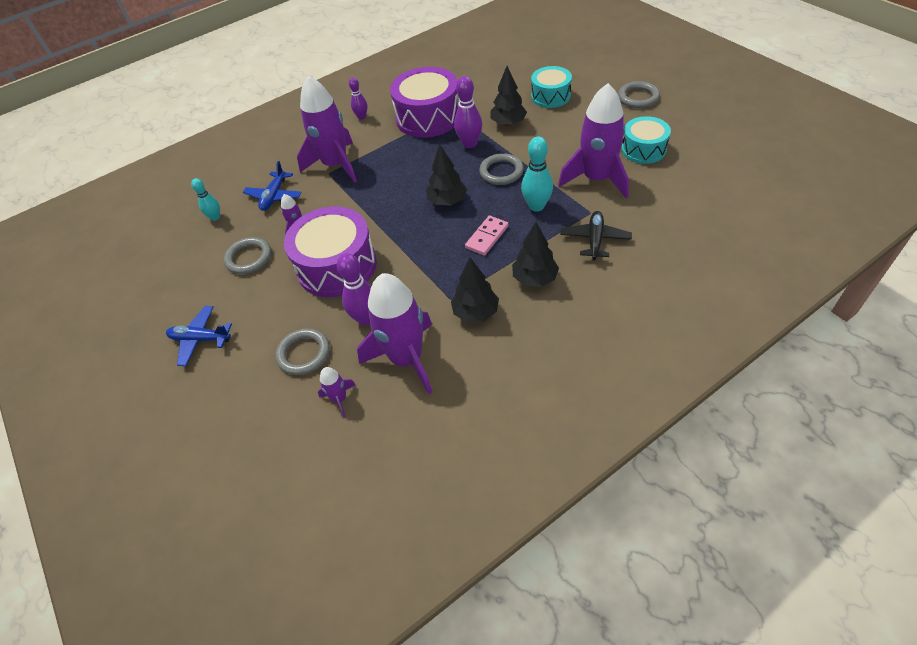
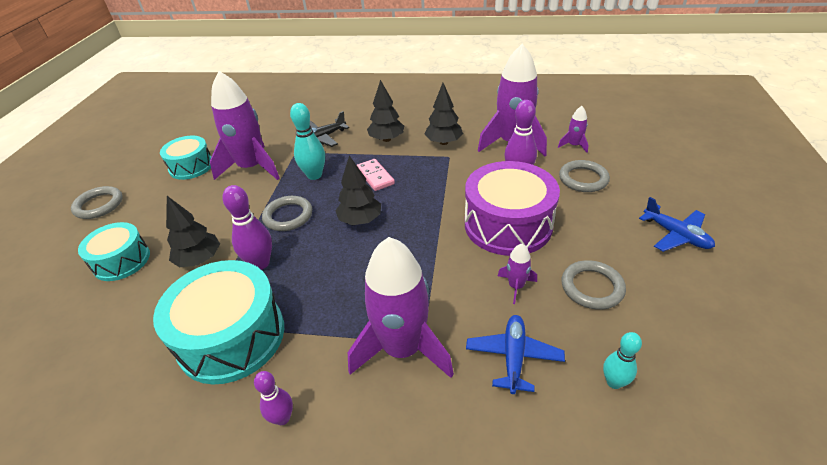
camera: 140 degrees left, 10 degrees down
blue plane [243,161,302,211] -> blue plane turned 45 degrees counterclockwise [466,315,565,394]
purple drum [390,67,459,138] -> turquoise drum [153,260,284,384]
pink domino [465,216,509,256] -> pink domino turned 75 degrees clockwise [357,159,395,191]

